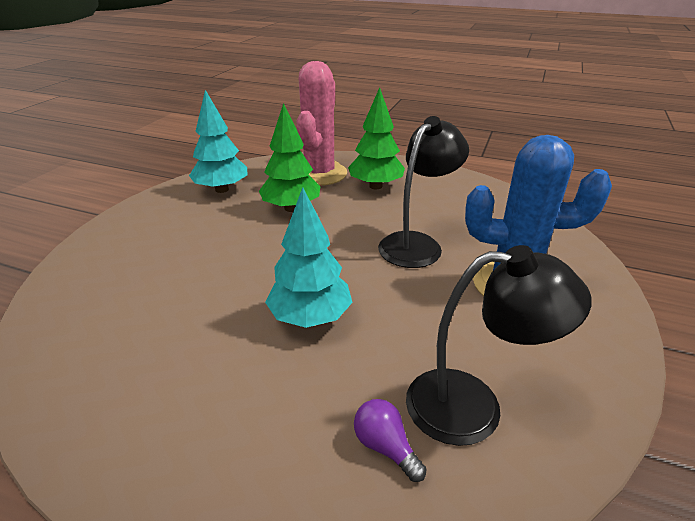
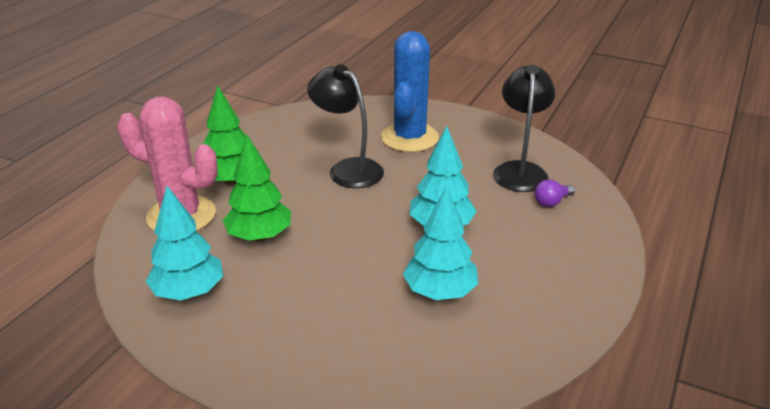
camera: 85 degrees left, 0 degrees up
none -> turquoise tree [403,185,479,300]

